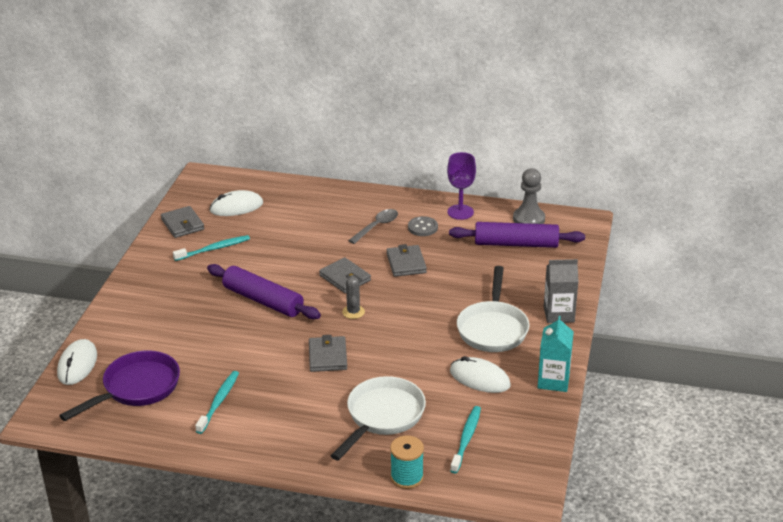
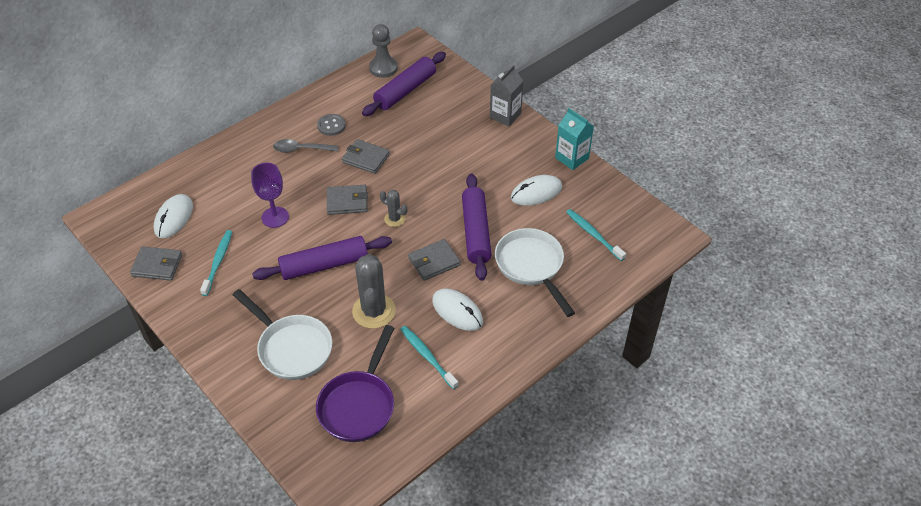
camera: 55 degrees left, 15 degrees up
white mouse [57,339,97,385] -> white mouse moved to [432,288,483,331]
purple pan [59,350,180,421] -> purple pan turned 150 degrees counterclockwise [316,325,394,442]
grey wallet [309,335,347,372] -> grey wallet turned 60 degrees counterclockwise [408,239,460,281]
grey spoon [348,209,398,244] -> grey spoon turned 75 degrees counterclockwise [273,139,338,153]
turquoise spool [390,436,424,489] -> none
purple goblet [447,152,476,220] -> purple goblet moved to [251,162,289,228]
white pan [457,266,530,352] -> white pan moved to [233,289,332,380]
none -> grey cactus [352,254,396,329]
none -> purple rolling pin [462,174,492,281]

